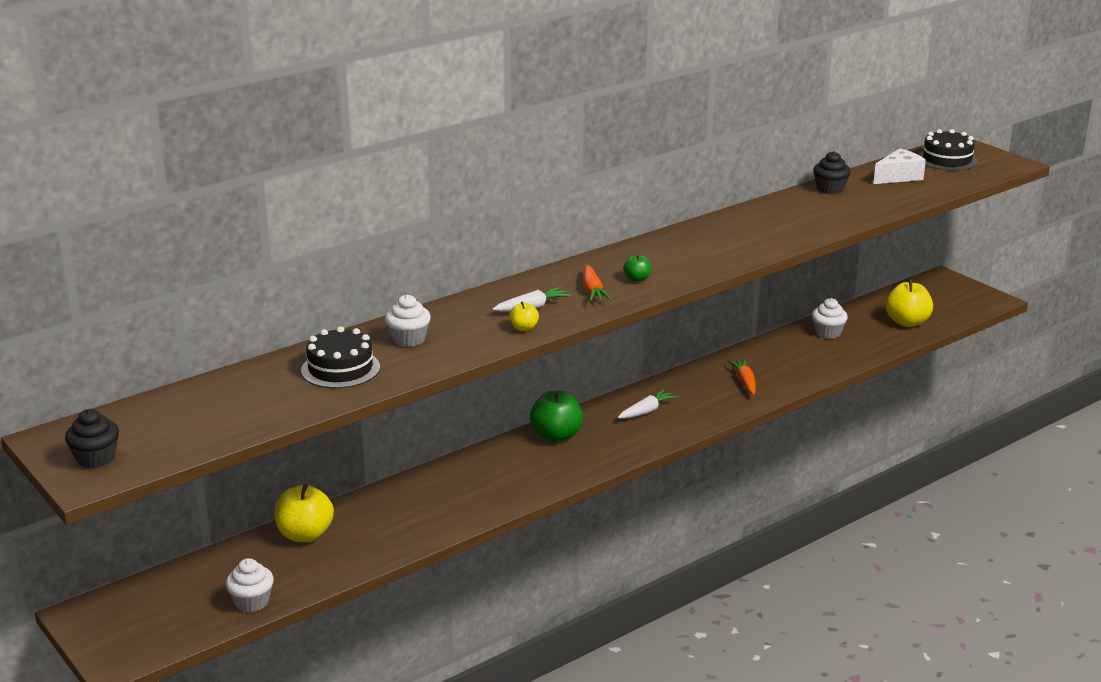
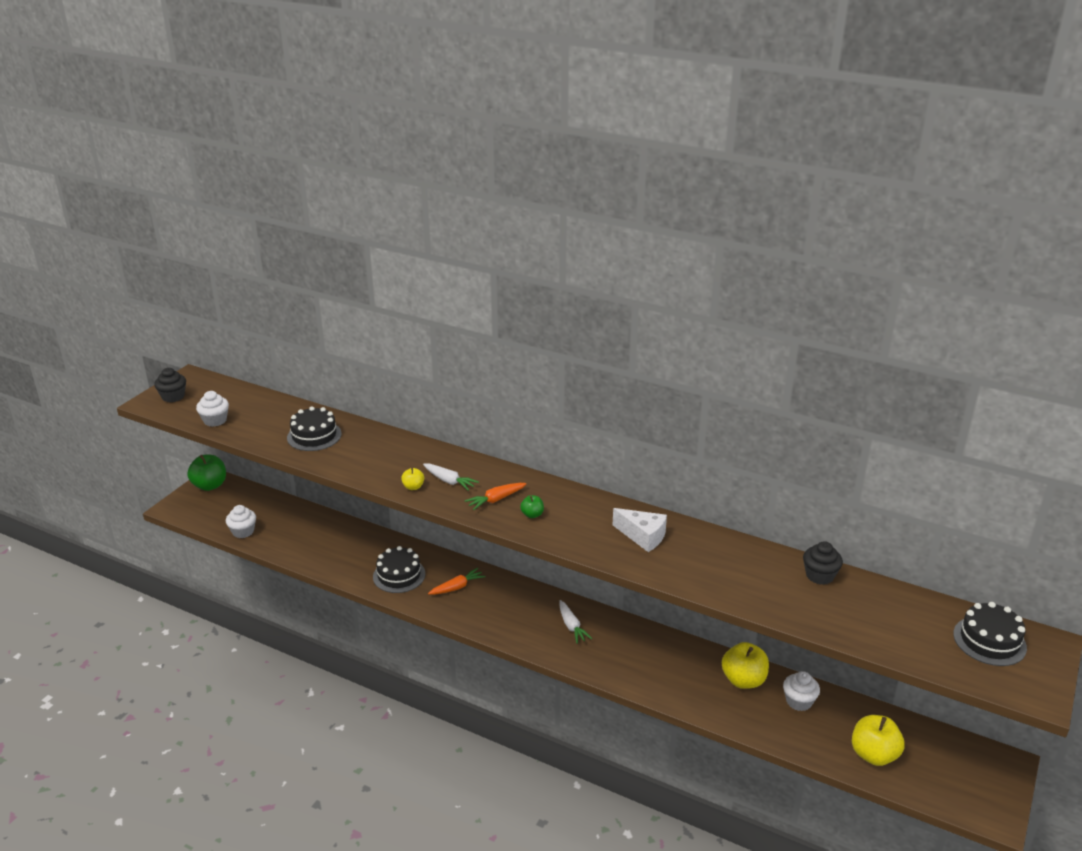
camera: 65 degrees right, 5 degrees up
yellow apple [274,484,334,542] -> yellow apple moved to [722,642,769,689]
white cupcake [385,295,431,347] -> white cupcake moved to [196,391,229,427]
green apple [530,391,583,442] -> green apple moved to [187,455,226,491]
white carrot [618,389,678,419] -> white carrot turned 45 degrees clockwise [559,600,592,644]
orange carrot [727,359,756,395] -> orange carrot moved to [428,568,486,595]
white cheese [873,148,926,184] -> white cheese moved to [613,508,667,552]
none -> black cake [373,546,425,593]

